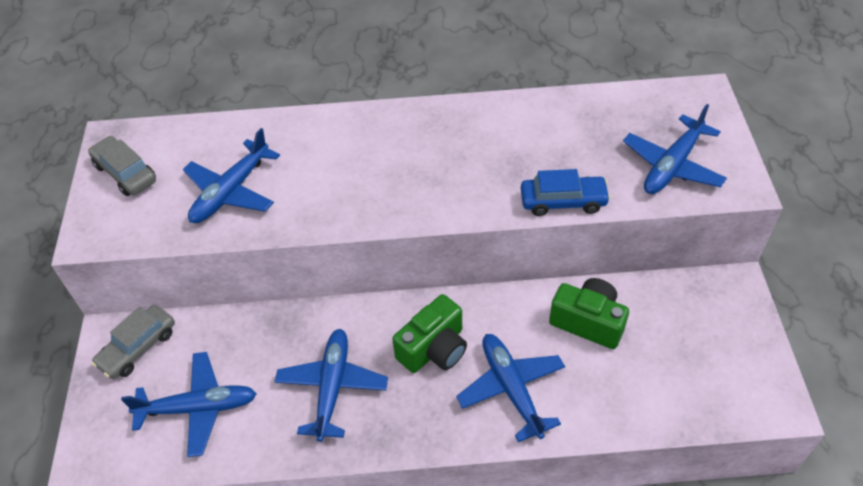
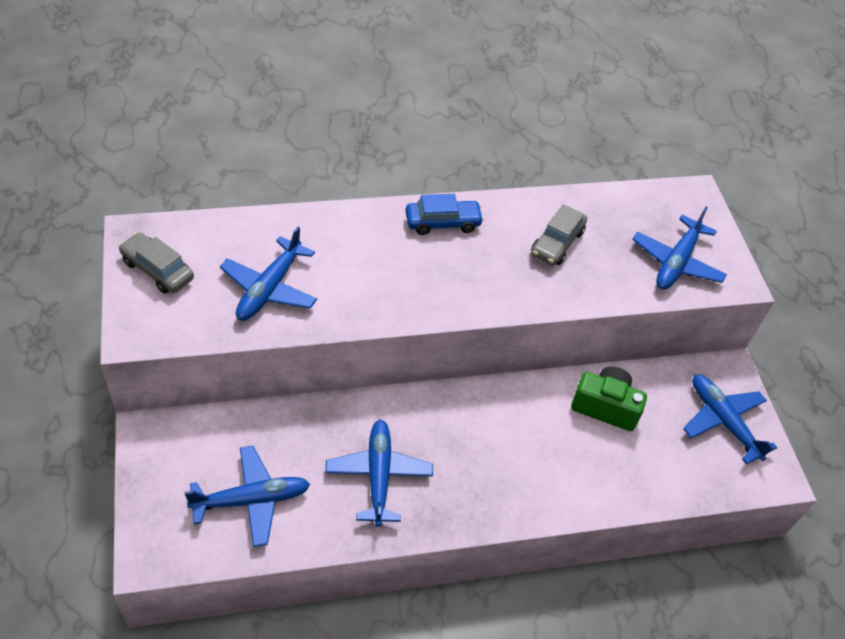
camera: 15 degrees left, 0 degrees up
grey car [91,305,175,379] -> grey car moved to [531,205,587,266]
green camera [392,294,467,373] -> none
blue plane [456,334,565,442] -> blue plane moved to [683,374,777,464]
blue car [521,169,611,216] -> blue car moved to [406,194,484,235]

